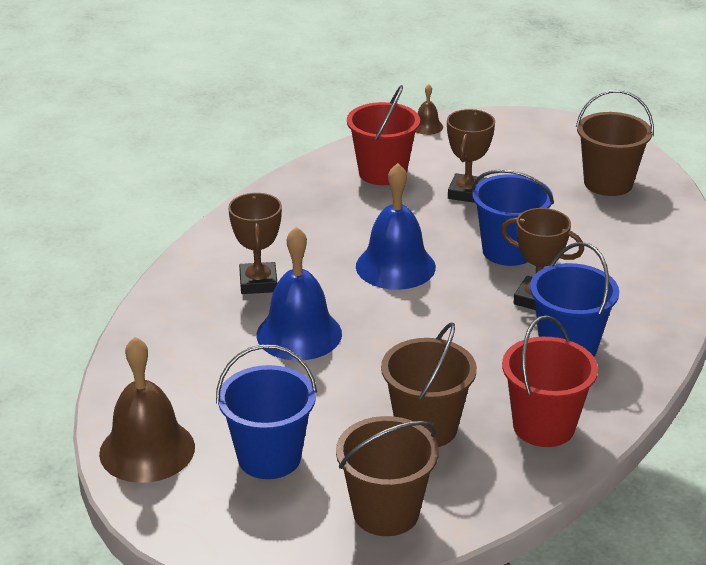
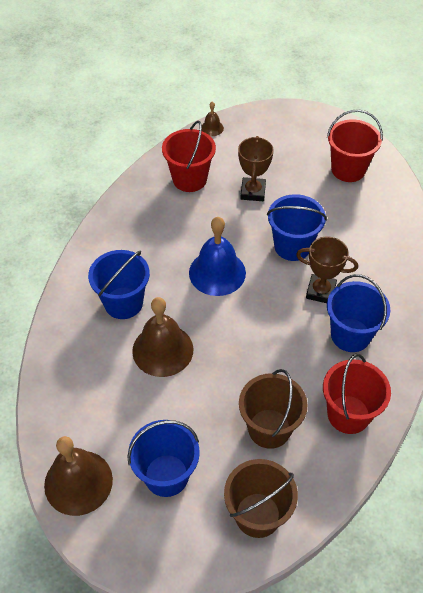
camera: 10 degrees left, 20 degrees up
brown trophy [228,193,282,294] -> blue bucket [88,250,150,319]
blue bell [256,227,342,361] -> brown bell [132,297,193,377]
brown bucket [576,90,654,196] -> red bucket [327,109,383,182]

